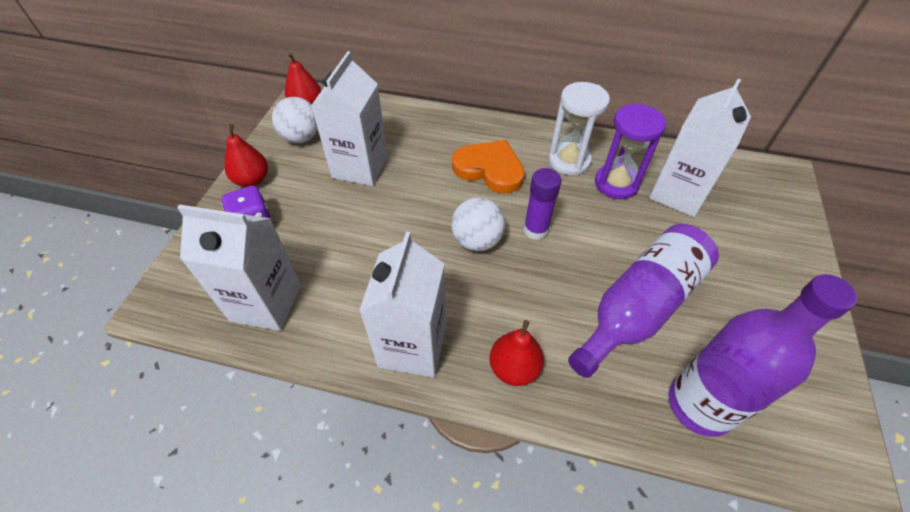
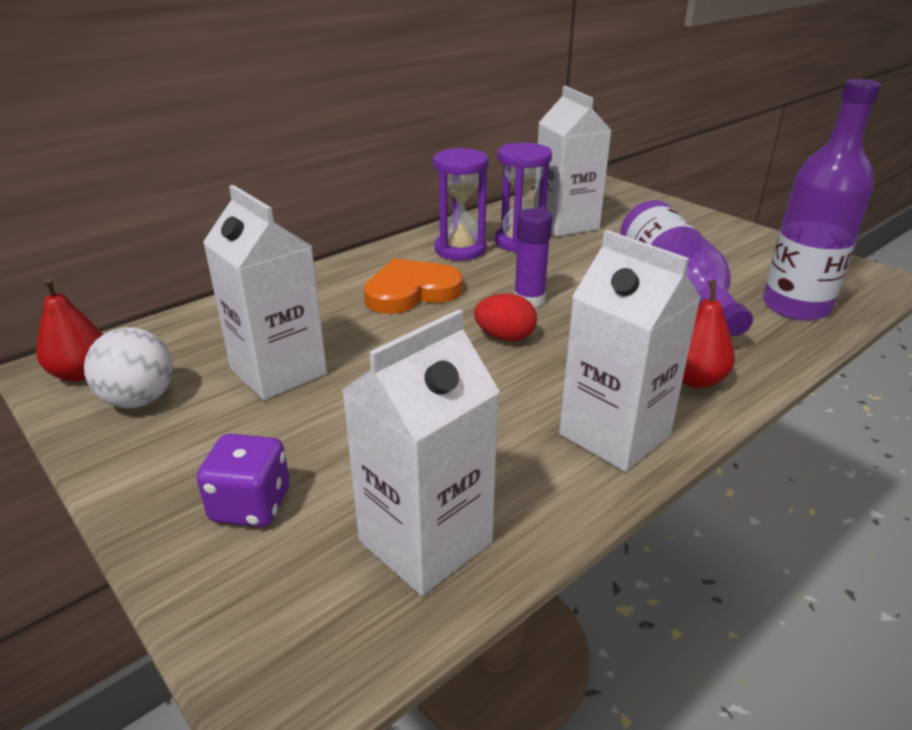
camera: 55 degrees left, 20 degrees down
red pear [224,124,268,187] -> none
white ball [451,197,505,251] -> red egg [474,294,537,342]
white hourglass [549,82,610,175] -> purple hourglass [433,148,489,260]

